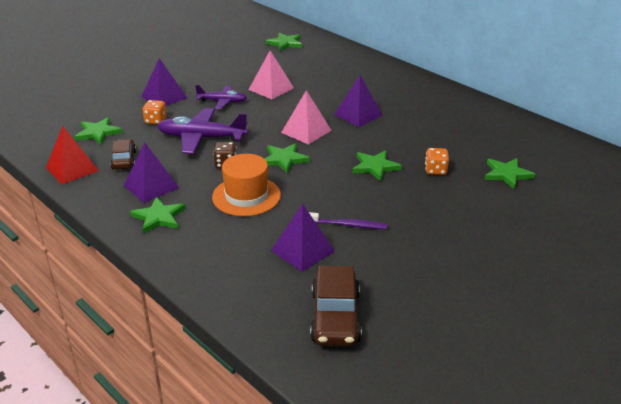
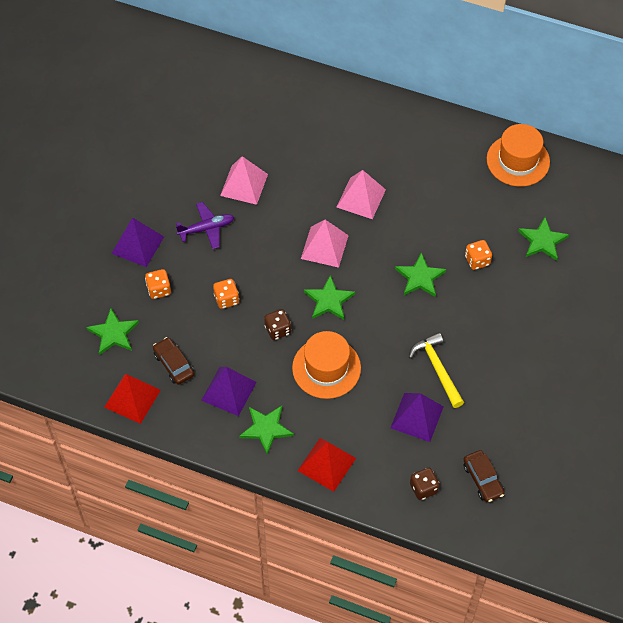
camera: 25 degrees left, 25 degrees up
purple plane [157,108,248,154] -> orange dice [213,279,239,309]
green star [266,33,302,51] -> none
purple toothbrush [309,212,388,229] -> yellow hammer [409,332,464,408]
brown car [310,266,362,346] -> brown car [463,450,505,502], size x0.62
purple pyramid [334,75,383,127] -> pink pyramid [337,170,386,219]
none -> red pyramid [298,438,356,492]
none -> brown dice [410,468,439,500]
none -> orange hat [486,124,550,187]

